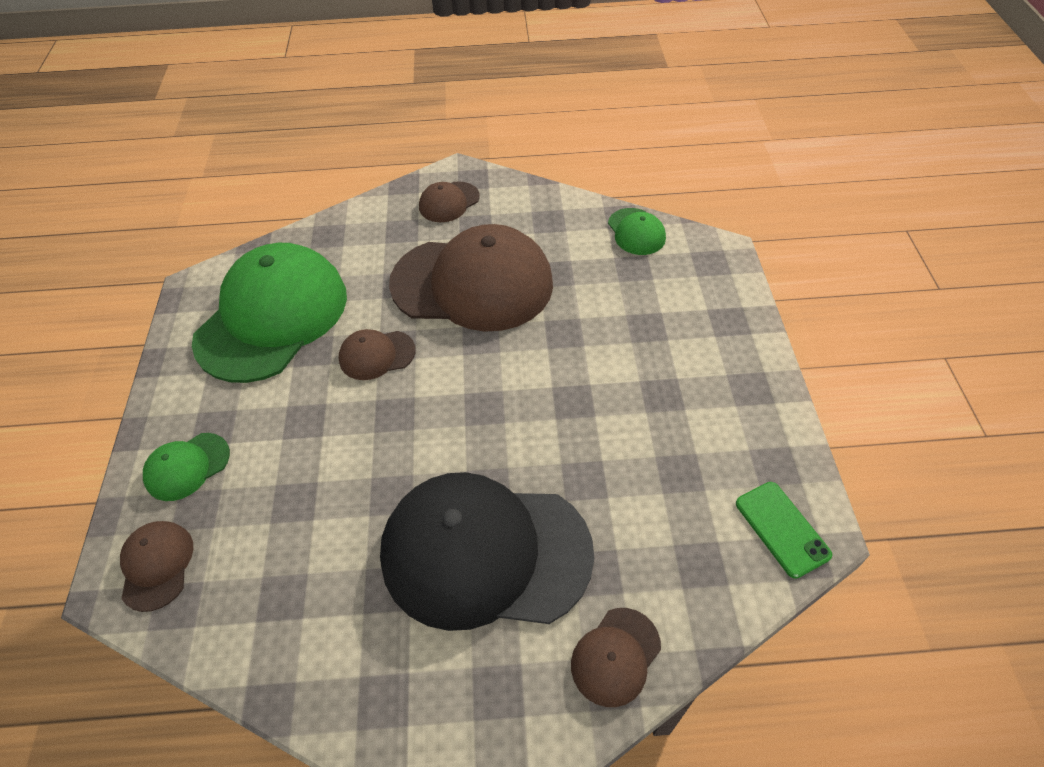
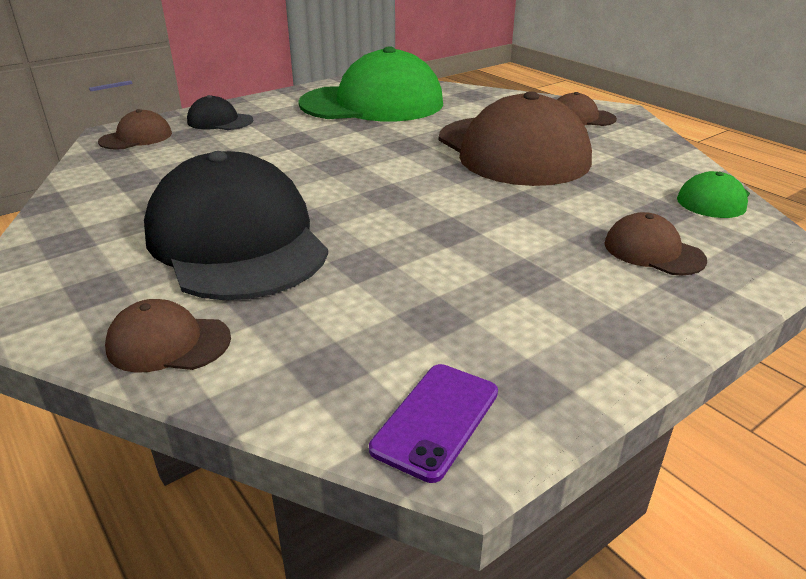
camera: 55 degrees right, 20 degrees down
green cap [143,433,230,501] -> black cap [187,95,253,130]
brown cap [339,329,416,380] -> brown cap moved to [604,212,707,275]
green phone [736,482,832,579] -> purple phone [369,364,498,483]

